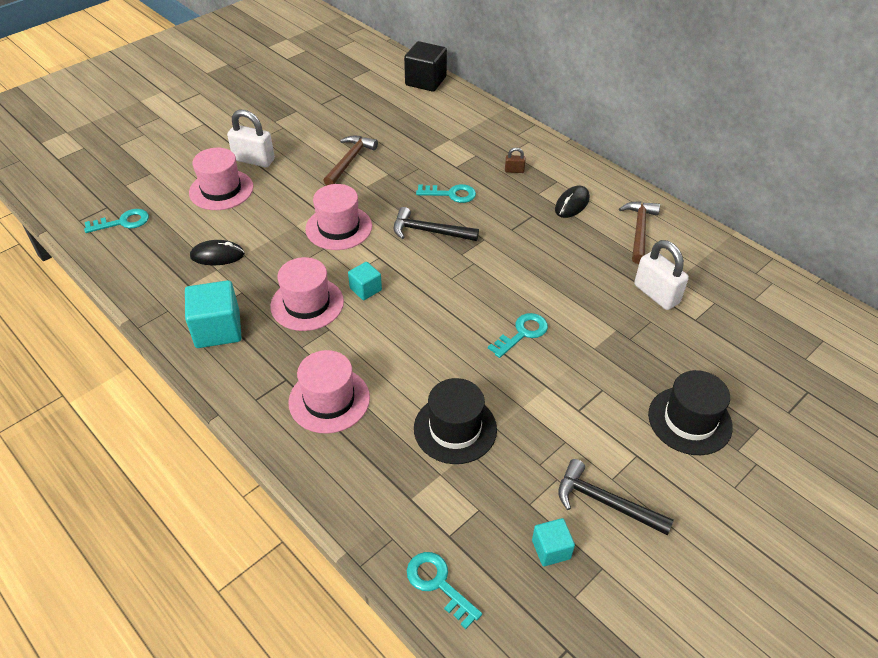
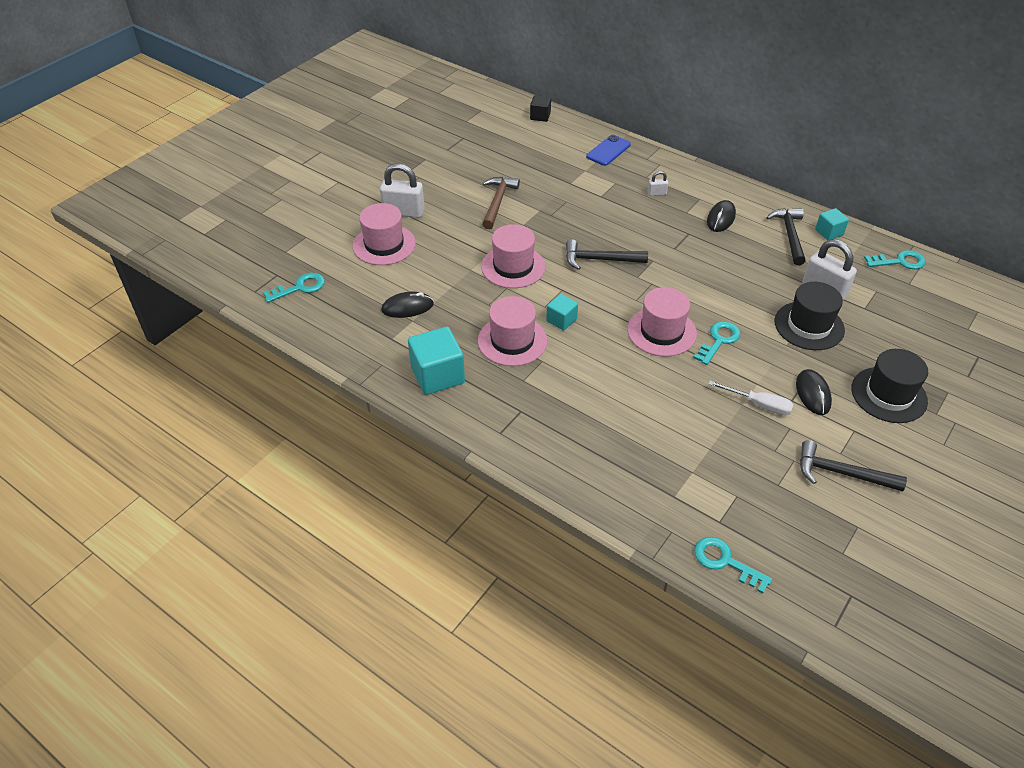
camera: 10 degrees left, 0 degrees up
pink hat [289,350,370,434] -> pink hat moved to [627,287,697,357]
black cube [404,41,447,92] -> black cube [530,95,551,122], size x0.56
black hat [414,378,497,464] -> black hat moved to [775,282,845,350]
turquoise key [416,184,476,203] -> turquoise key moved to [864,250,926,269]
brown padlock [505,147,525,173] -> white padlock [648,171,668,196]
turquoise cube [532,518,575,566] -> turquoise cube moved to [815,208,849,240]
brown hammer [619,201,660,264] -> black hammer [766,208,806,265]
none -> blue phone [586,135,631,166]
none -> white screwdriver [709,381,793,415]
none -> black mouse [796,369,832,415]

